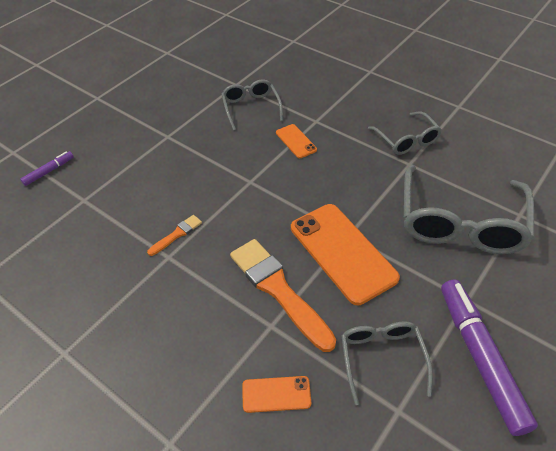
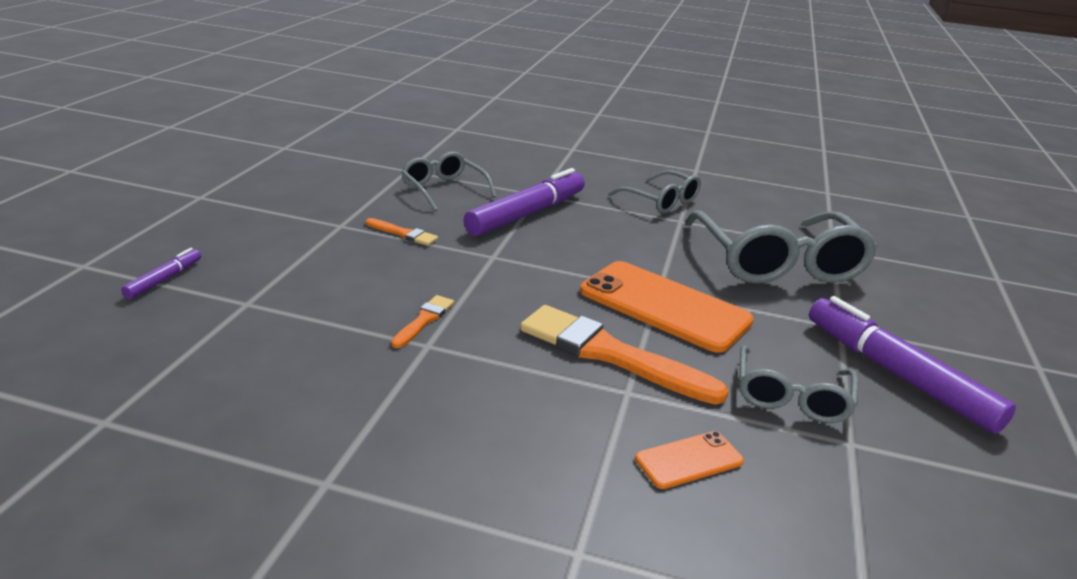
camera: 25 degrees left, 20 degrees down
orange phone [276,124,317,158] -> purple marker [463,168,585,236]
grey glasses [341,321,433,405] -> grey glasses turned 135 degrees counterclockwise [739,345,858,423]
none -> orange brush [366,218,438,246]

